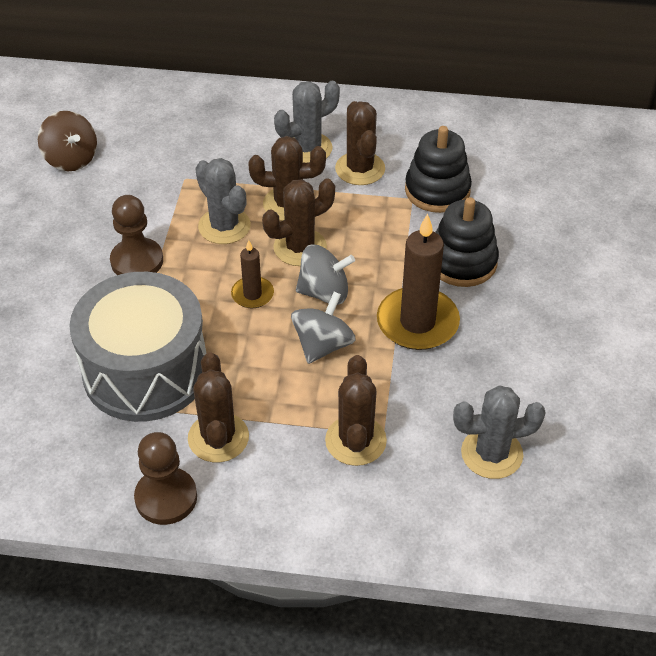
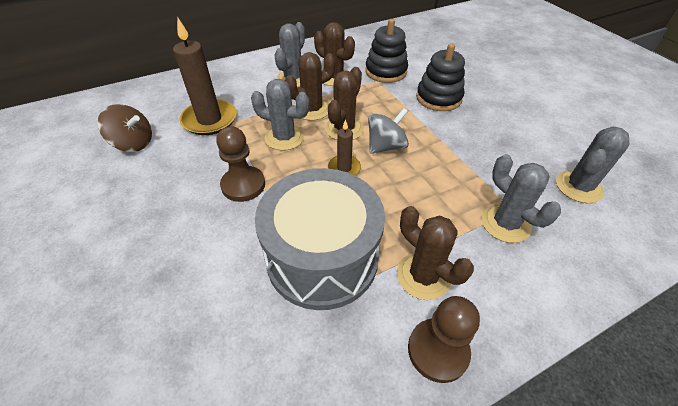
camera: 35 degrees left, 0 degrees up
grey spinning top [291,292,356,364] -> none
brown cactus [325,355,387,466] -> grey cactus [481,154,561,243]
brown candle [377,213,460,350] -> brown candle moved to [173,18,237,135]

